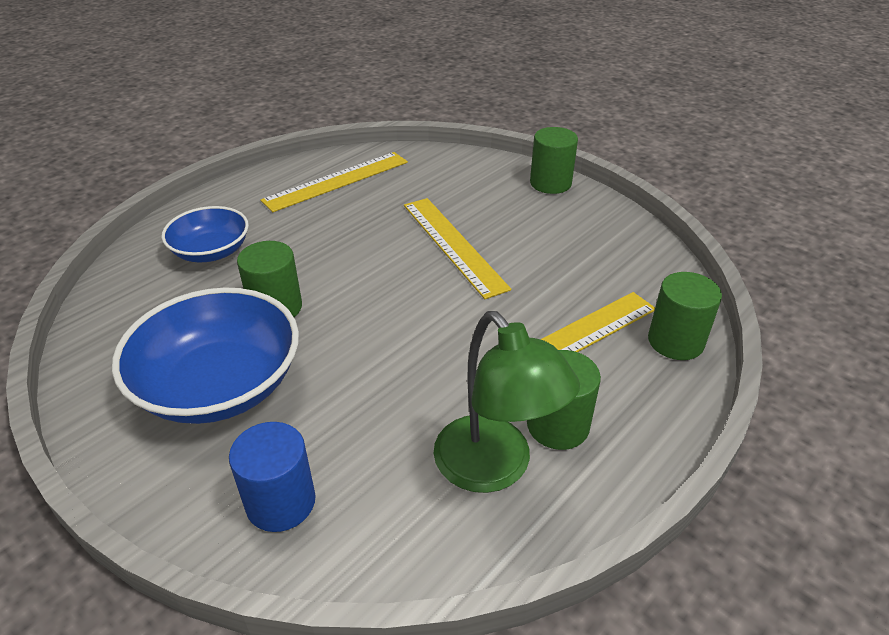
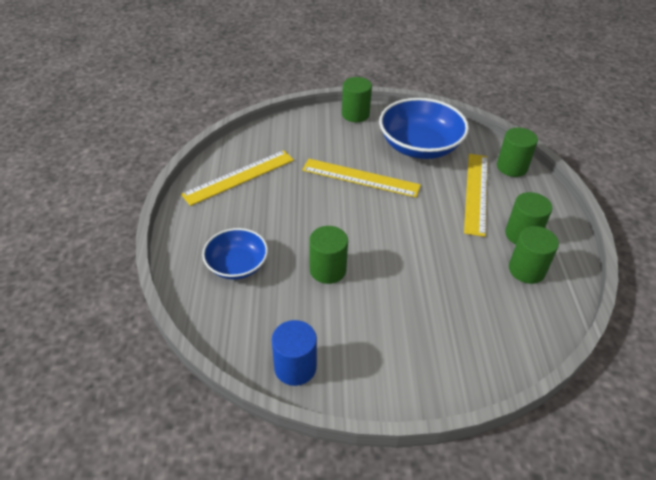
camera: 45 degrees left, 5 degrees up
blue bowl [112,287,299,424] -> blue bowl moved to [379,98,469,159]
blue cylinder [229,422,316,532] -> blue cylinder moved to [272,320,317,386]
yellow ruler [260,152,408,212] -> yellow ruler turned 45 degrees clockwise [181,150,294,206]
green lamp [434,311,580,493] -> green cylinder [509,226,559,284]

